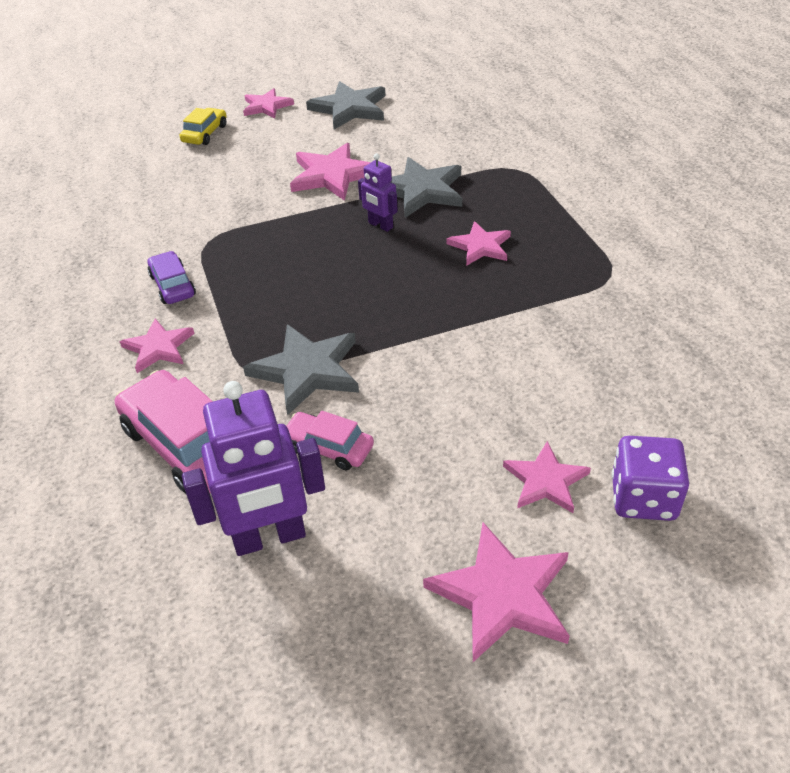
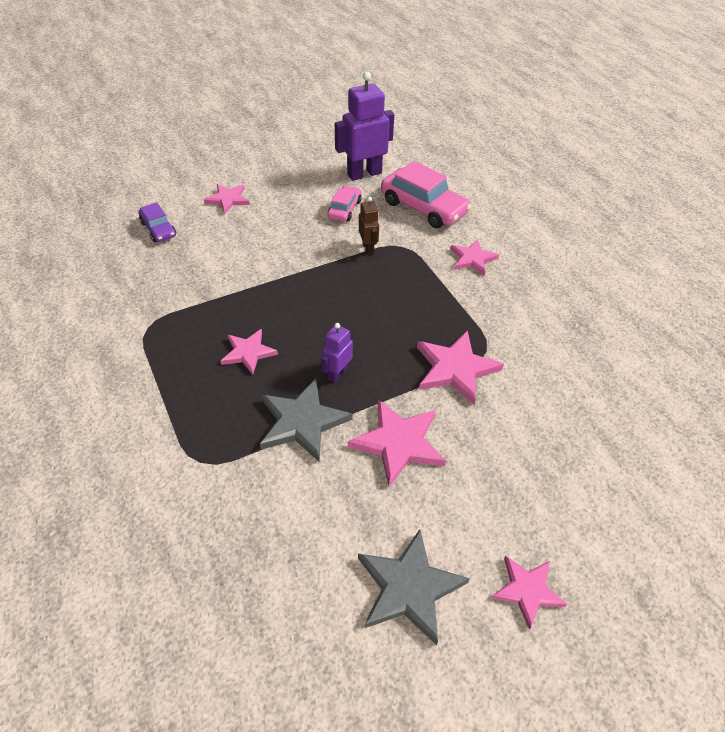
camera: 170 degrees right, 5 degrees up
purple car [148,251,196,304] -> purple car moved to [139,202,176,242]
yellow car [180,108,227,145] -> none
grey star [243,324,359,416] -> brown robot [359,197,379,255]
pink car [286,411,374,470] -> pink car turned 90 degrees counterclockwise [328,186,362,222]
purple robot [358,153,398,232] -> purple robot turned 90 degrees counterclockwise [321,323,353,383]
pink star [423,522,570,662] -> pink star moved to [417,330,504,405]
purple dice [612,436,689,521] -> none

